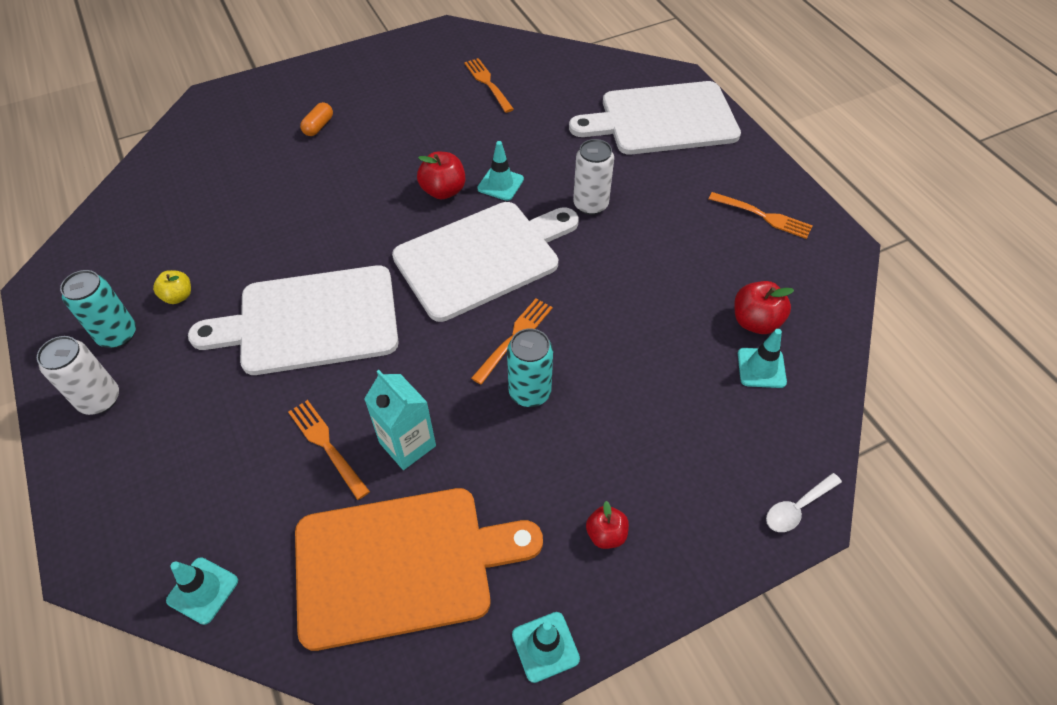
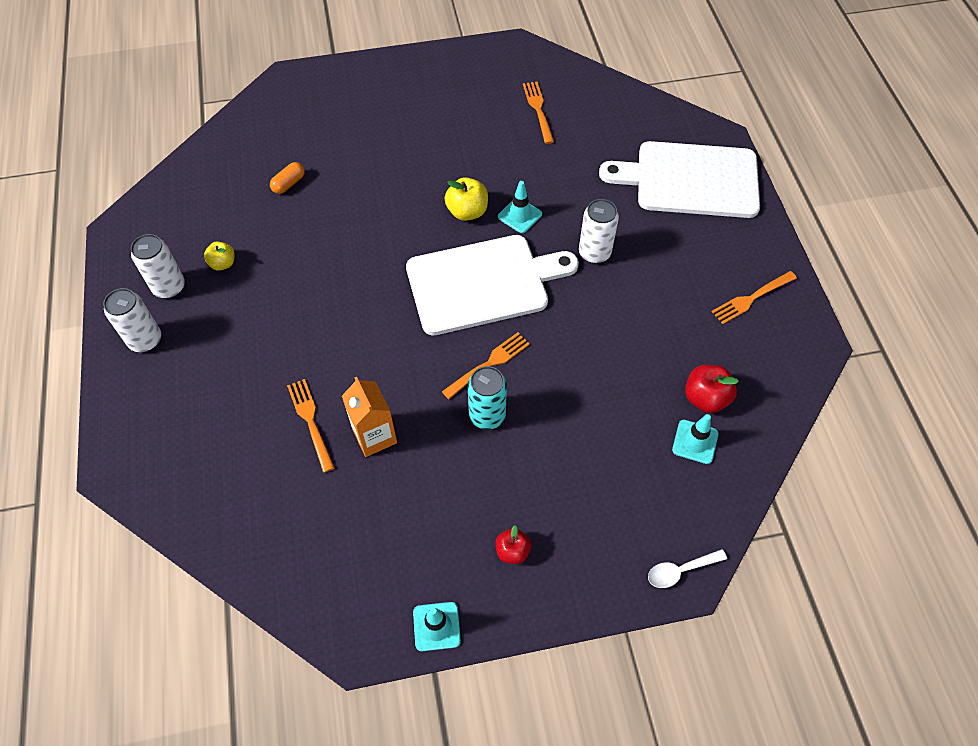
camera: 15 degrees right, 5 degrees up
turquoise can [60,270,136,348] -> white can [131,234,185,298]
turquoise traffic cone [166,557,238,625] -> none
white cutting board [188,265,398,375] -> none
orange cutting board [295,488,543,651] -> none
orange capsule [300,102,333,136] -> orange capsule moved to [270,162,305,194]
turquoise carton [364,370,436,470] -> orange carton [342,377,397,457]
red apple [417,152,465,199] -> yellow apple [445,177,488,221]
orange fork [709,192,812,239] -> orange fork turned 105 degrees clockwise [712,271,797,324]

